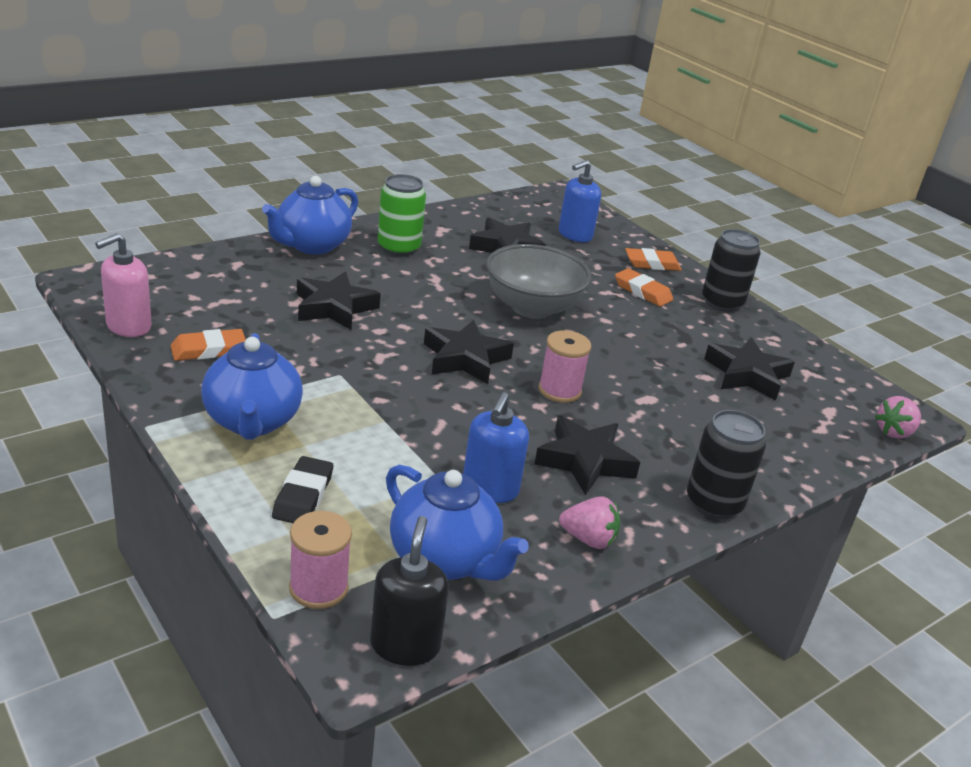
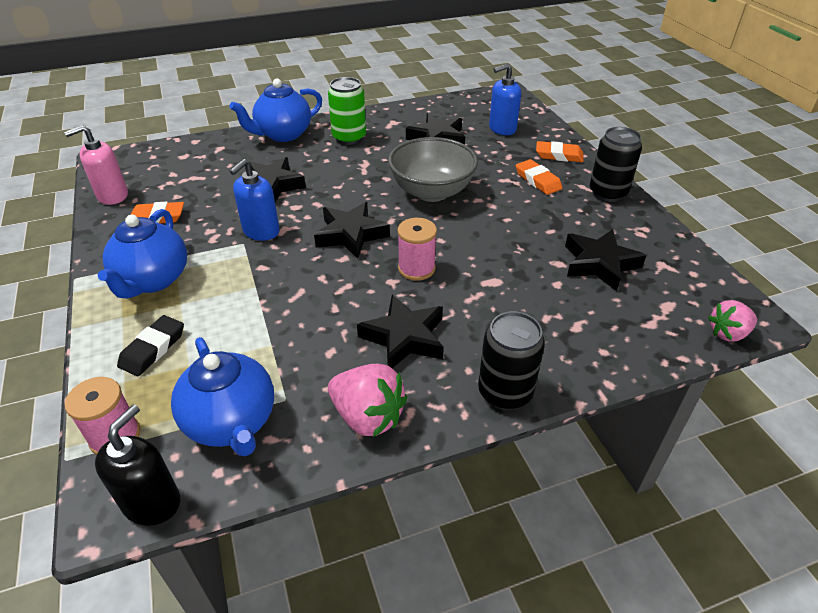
camera: 20 degrees right, 10 degrees up
blue soap dispenser [463,392,529,503] -> blue soap dispenser moved to [230,159,280,241]
pink strawberry [559,496,620,549] -> pink strawberry [328,364,407,437], size x1.51

